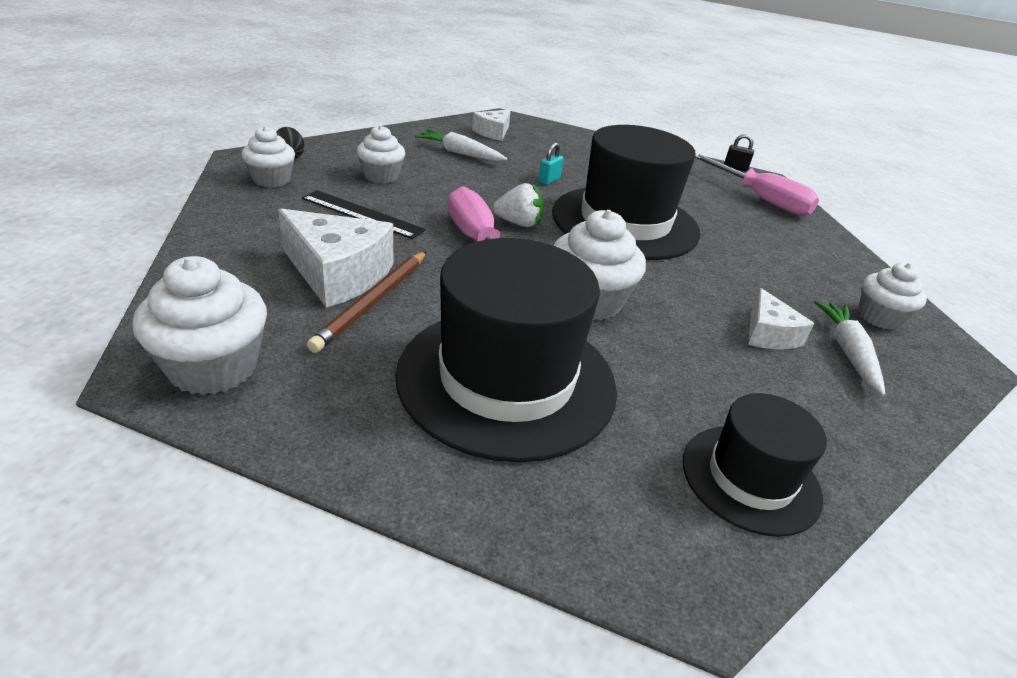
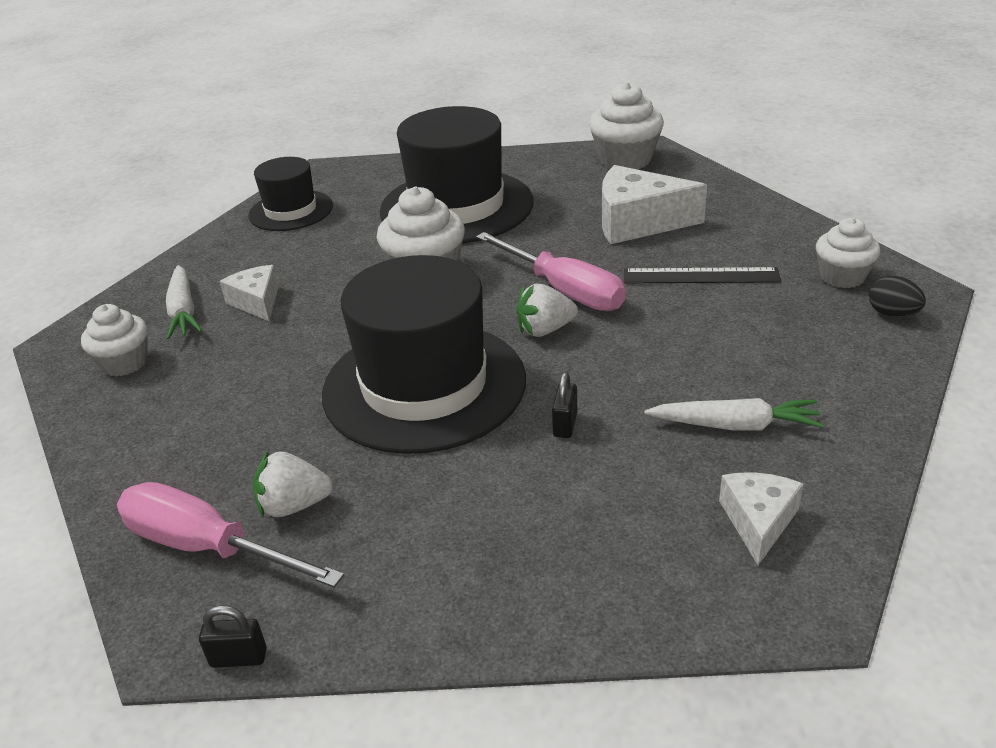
camera: 165 degrees right, 0 degrees up
brown pencil [307,251,427,353] -> none
white cupcake [357,125,405,183] -> none
turquoise padlock [538,143,563,185] -> black padlock [552,372,577,438]
none -> white strawberry [253,451,333,517]

